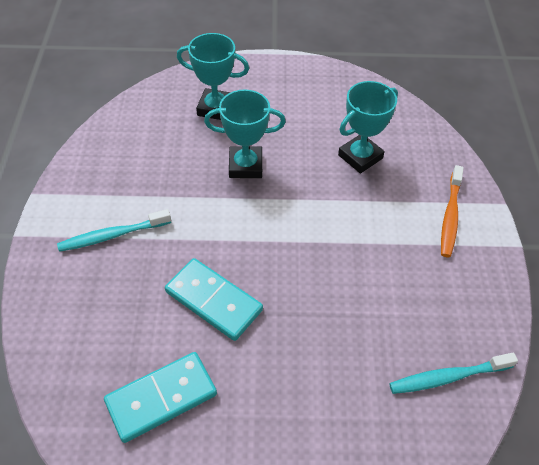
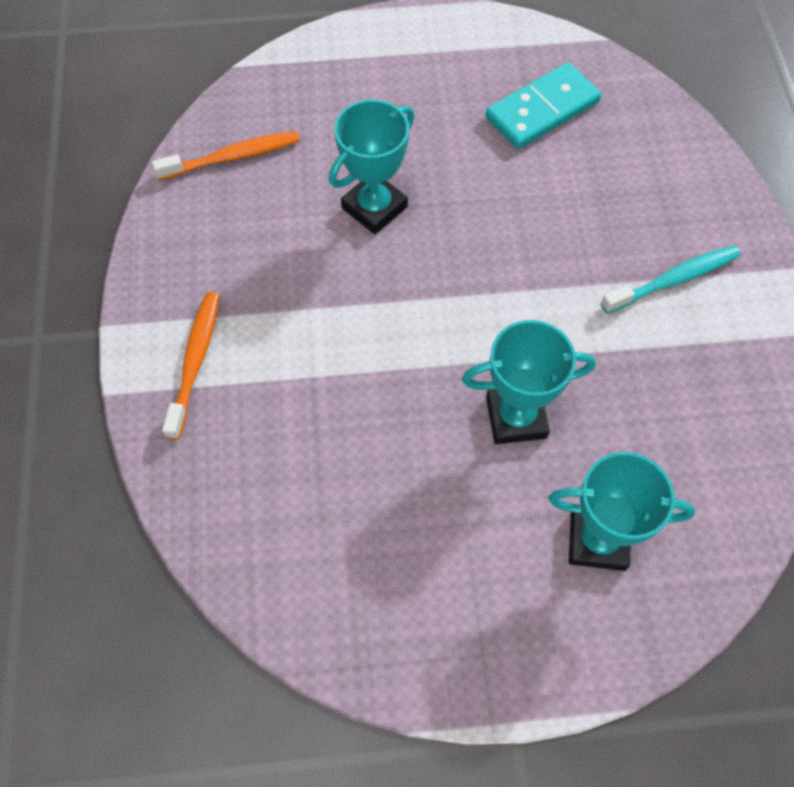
camera: 175 degrees right, 10 degrees up
turquoise domino [165,258,263,341] -> none
turquoise trophy [338,81,398,173] -> turquoise trophy moved to [329,99,415,234]
turquoise toothbrush [389,353,518,394] -> orange toothbrush [152,131,300,180]

